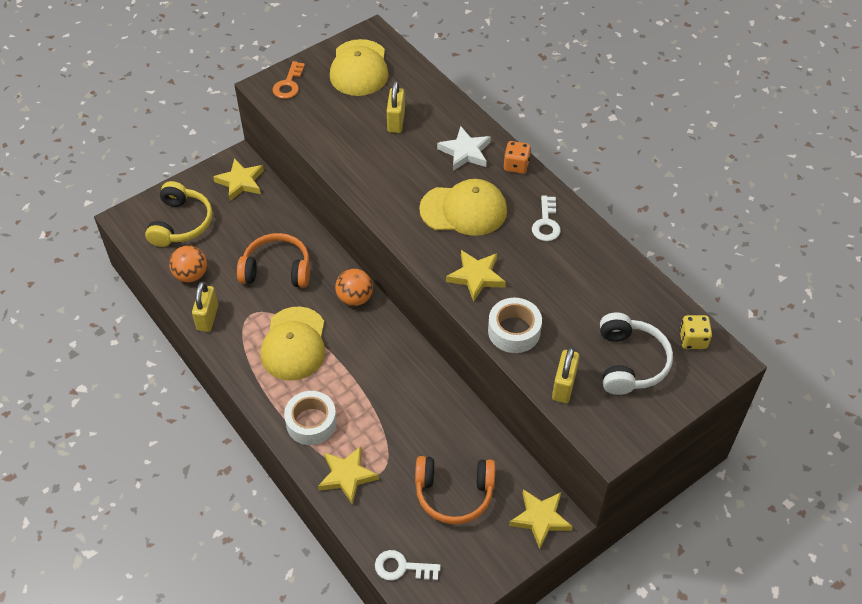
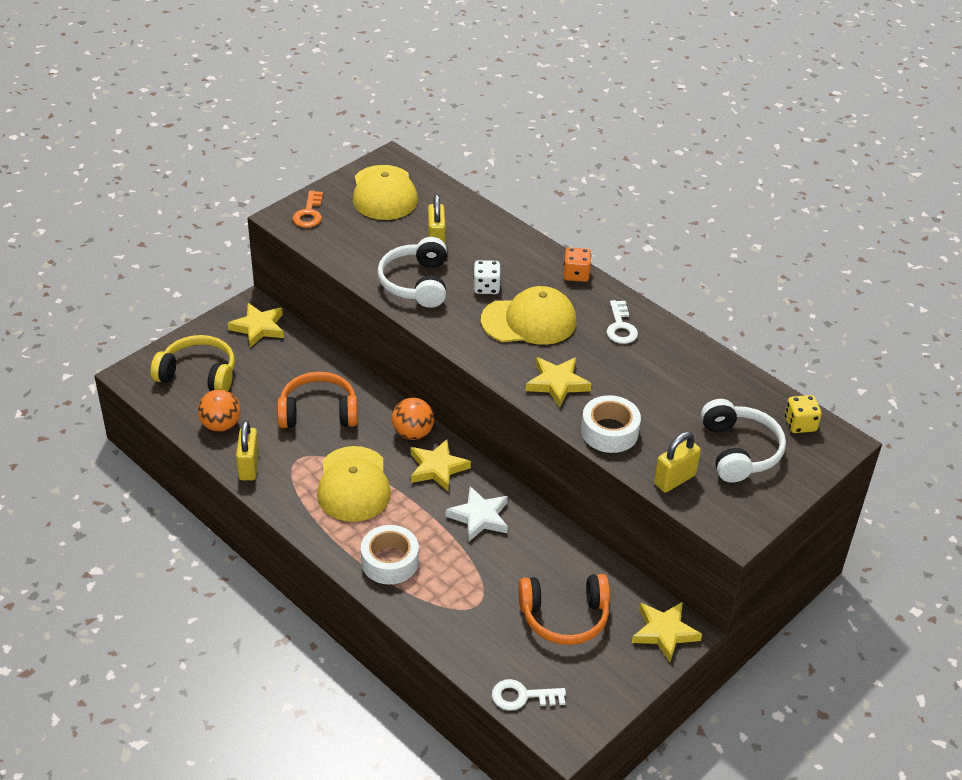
camera: 10 degrees left, 10 degrees down
yellow headphones [145,181,213,247] -> yellow headphones turned 75 degrees counterclockwise [151,335,235,391]
yellow star [318,446,379,505] -> yellow star moved to [411,439,471,491]
white star [437,126,491,171] -> white star moved to [446,486,508,541]
yellow padlock [552,347,580,403] -> yellow padlock turned 45 degrees clockwise [654,432,701,492]
none -> white headphones [377,237,447,308]
none -> white dice [473,260,501,294]

